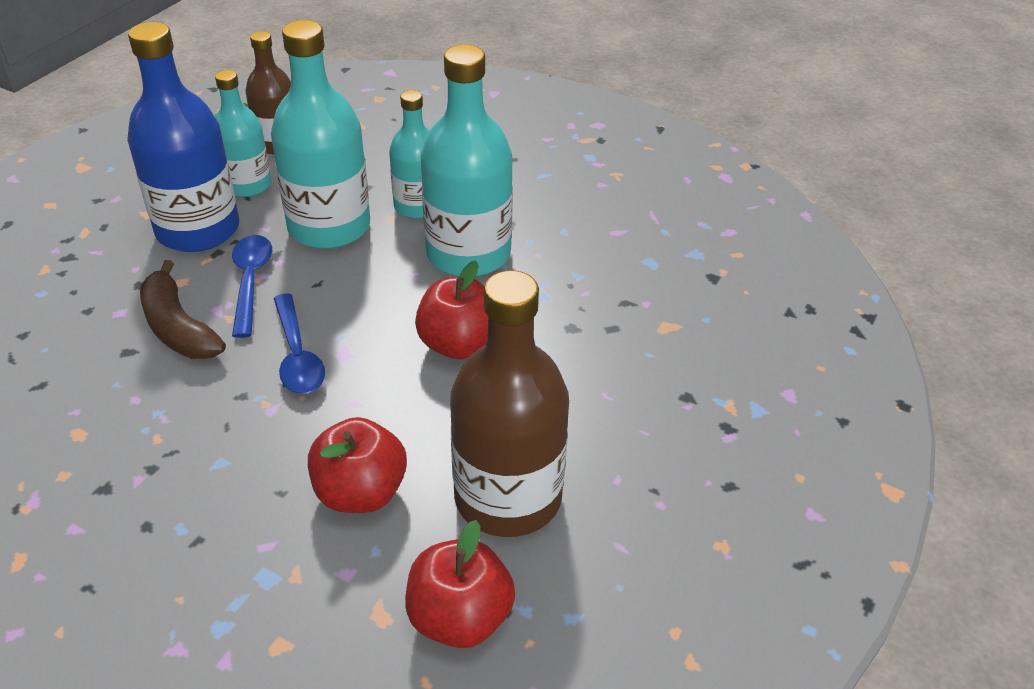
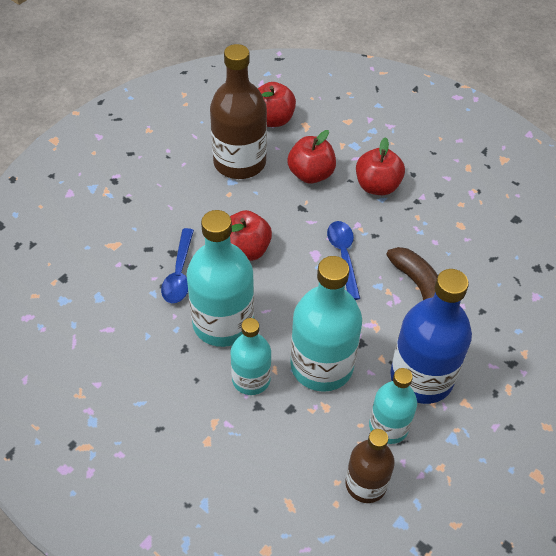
camera: 170 degrees left, 10 degrees up
blue spoon [232,235,272,338] -> blue spoon moved to [161,228,194,303]
none -> red apple [356,137,405,195]

